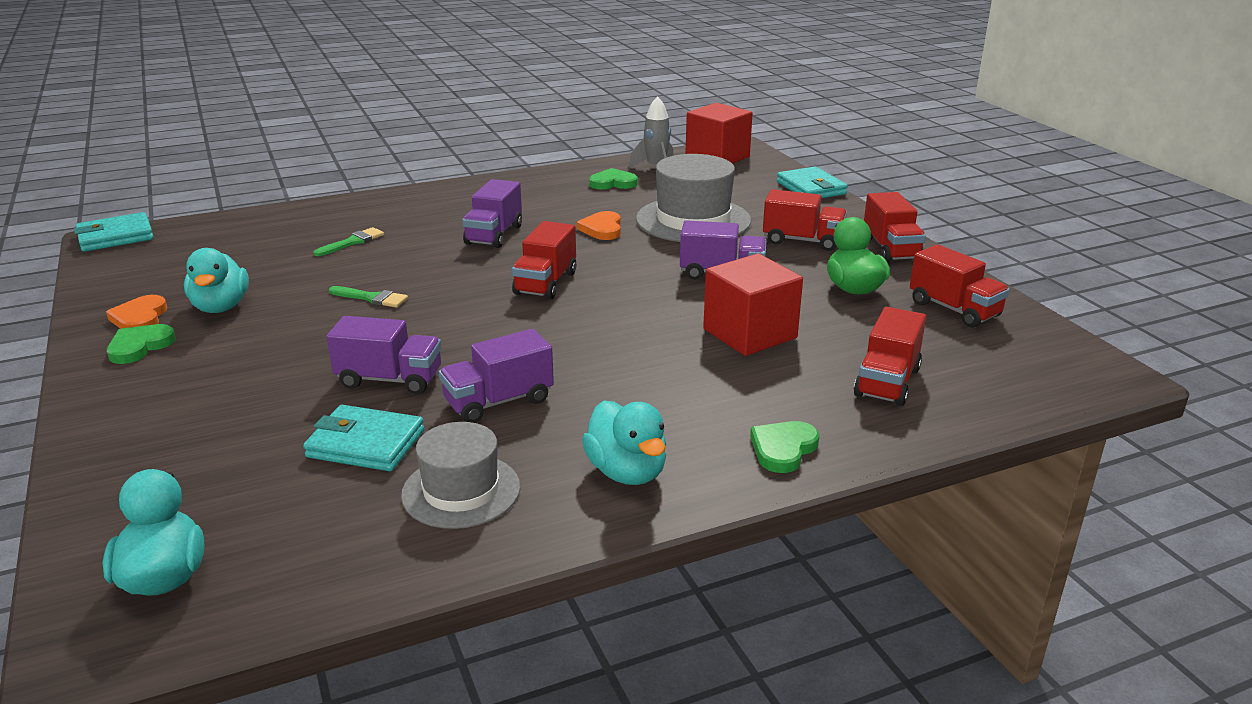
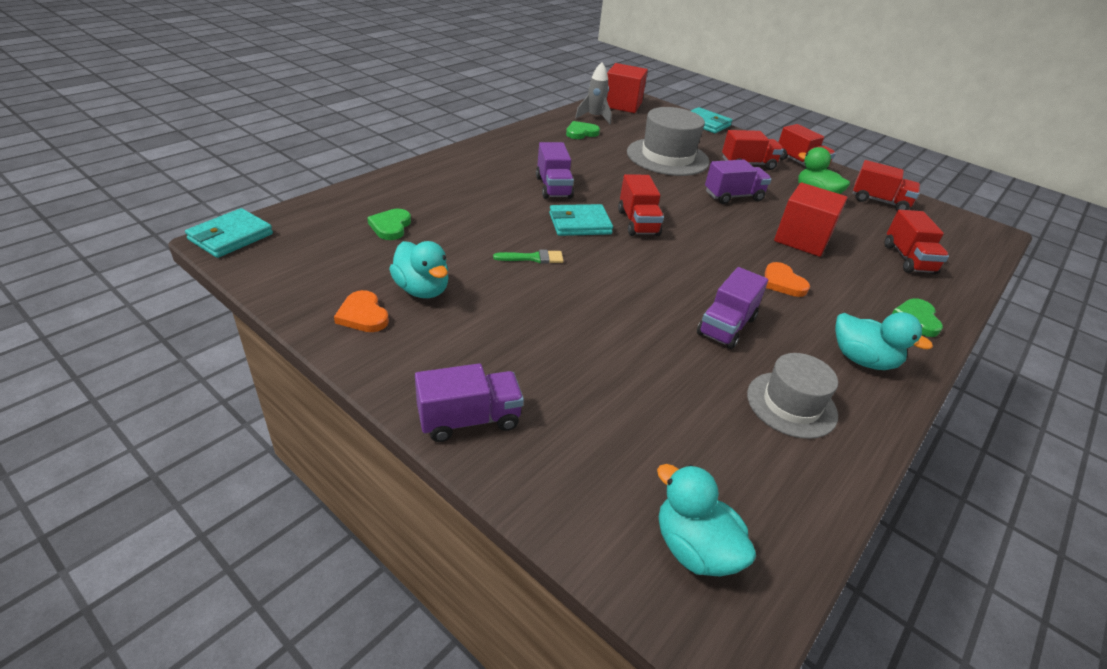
camera: 30 degrees left, 10 degrees up
green heart [107,324,176,364] -> green heart moved to [367,209,411,240]
turquoise wallet [303,405,424,471] -> turquoise wallet moved to [549,204,613,236]
green brush [313,227,384,256] -> none
purple truck [327,316,442,394] -> purple truck moved to [415,363,524,442]
orange heart [577,211,621,240] -> orange heart moved to [765,262,810,297]

